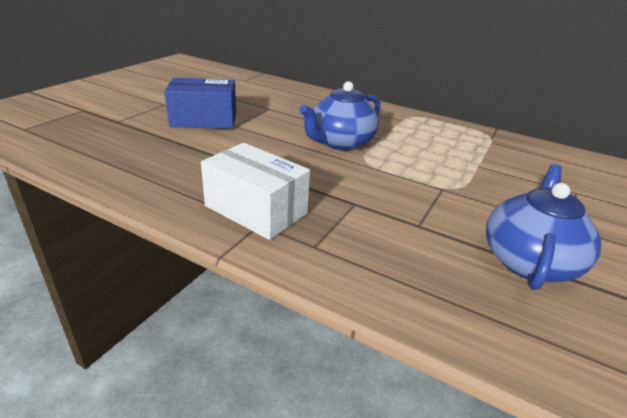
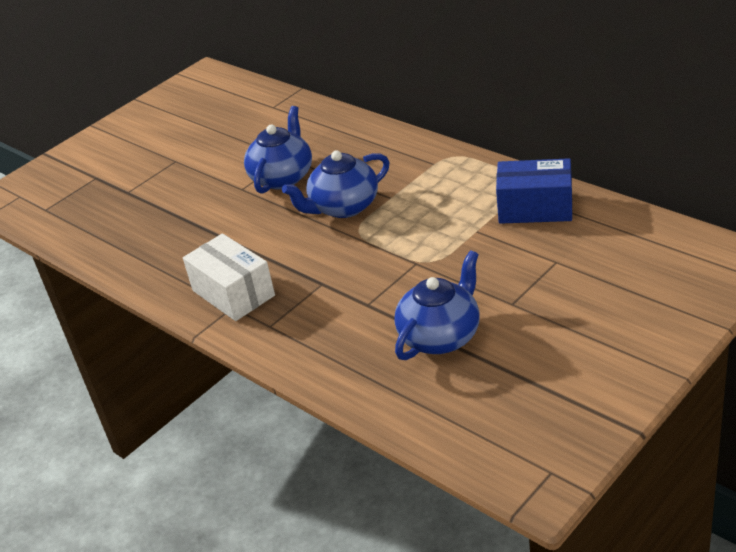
camera: 20 degrees right, 5 degrees up
blue box [164,78,236,129] -> blue box moved to [496,158,572,224]
none -> blue teapot [244,106,312,194]

